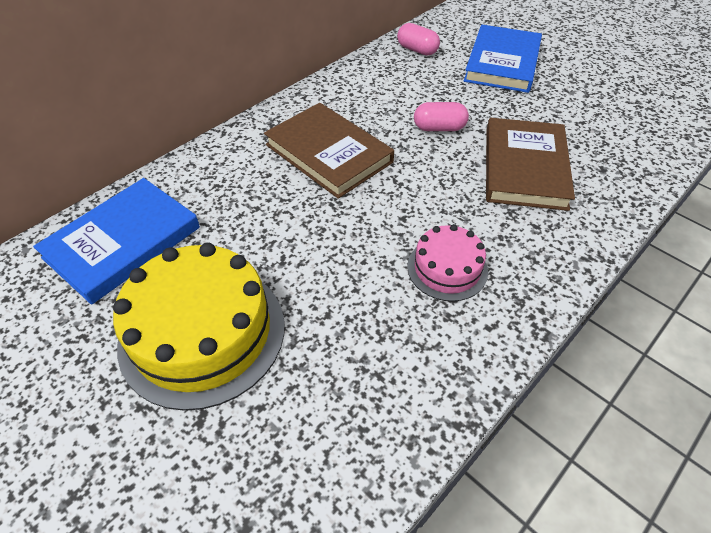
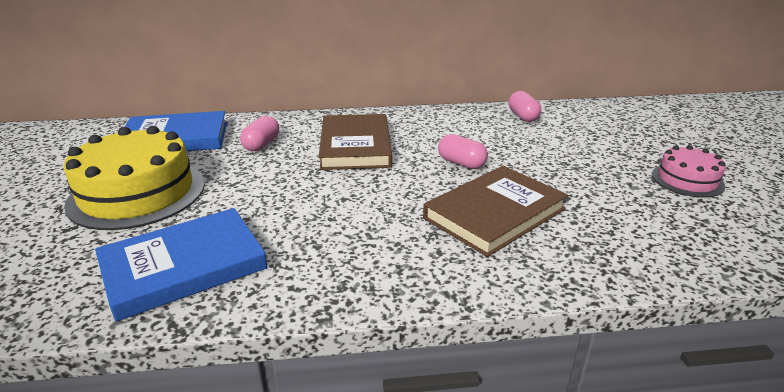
camera: 40 degrees right, 20 degrees down
pink cake [407,224,488,301] -> pink cake moved to [652,145,726,197]
blue book [464,25,542,93] -> blue book moved to [95,208,268,322]
none -> pink capsule [240,116,279,151]

